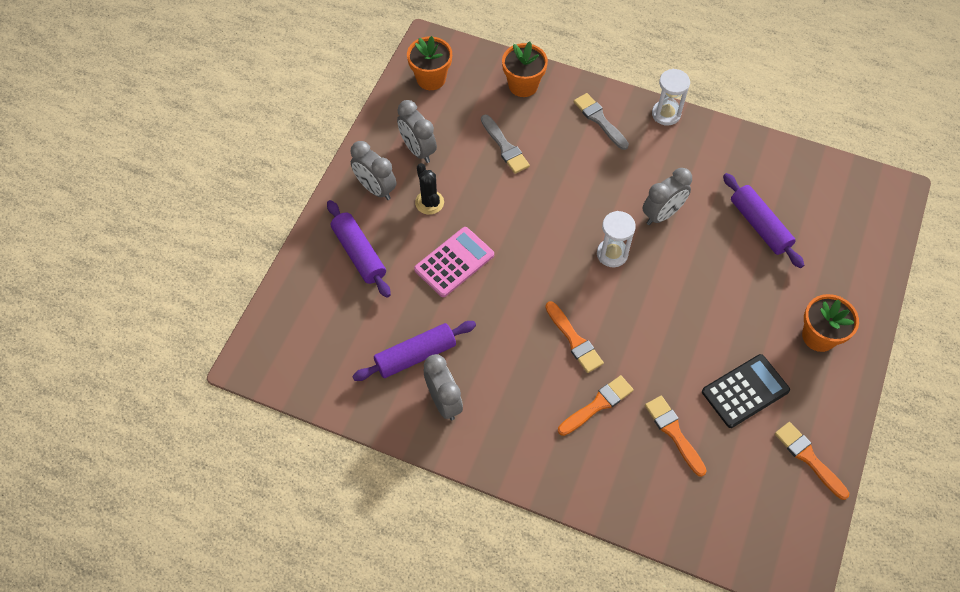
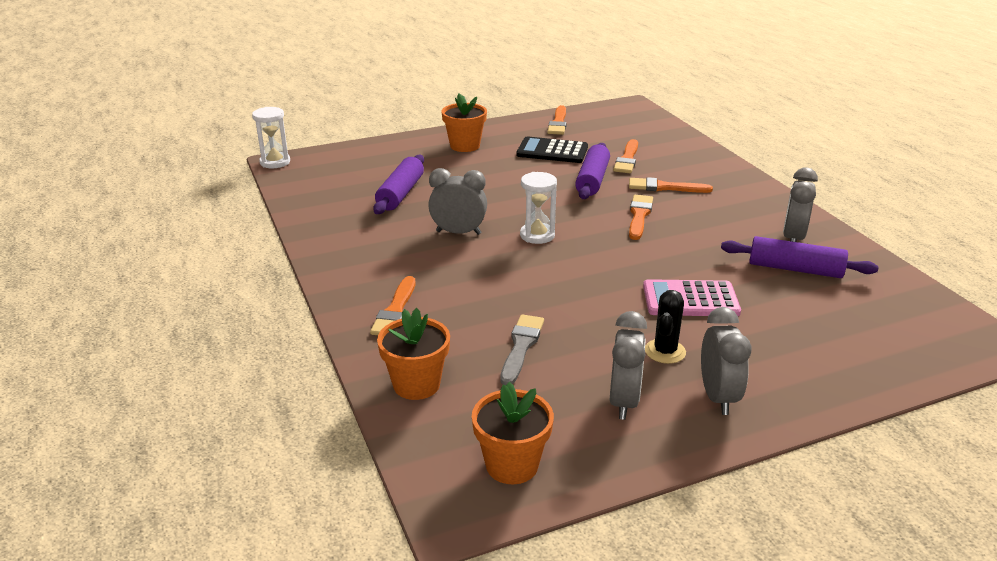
camera: 135 degrees left, 30 degrees down
purple rolling pin [327,200,391,298] -> purple rolling pin moved to [575,143,610,199]
grey brush [574,93,629,150] -> orange brush [370,276,415,335]
white hourglass [652,69,690,126] -> white hourglass moved to [252,107,290,168]

